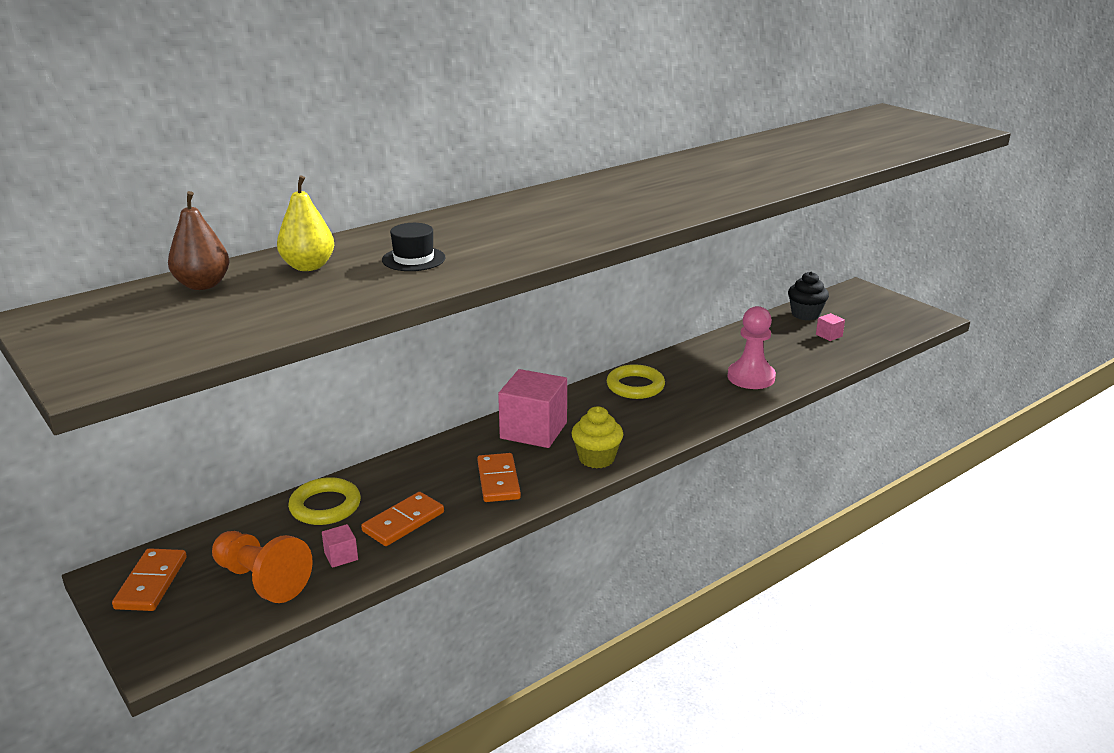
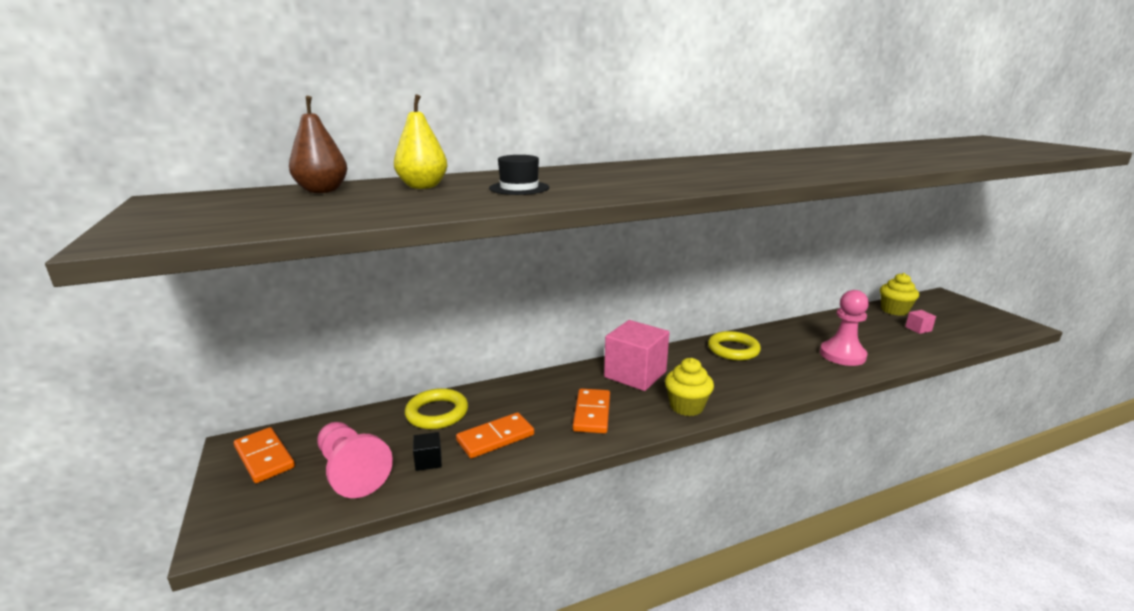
camera: 15 degrees right, 5 degrees down
orange domino [112,548,187,611] -> orange domino turned 60 degrees counterclockwise [234,427,295,483]
orange pawn [212,531,313,603] -> pink pawn [317,422,393,498]
pink cube [322,524,358,568] -> black cube [413,432,442,471]
black cupcake [788,271,829,321] -> yellow cupcake [880,273,919,316]

